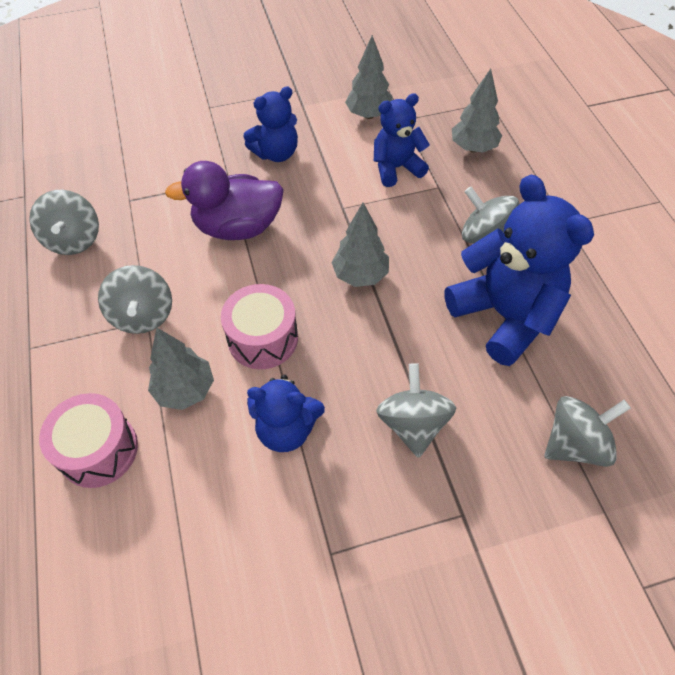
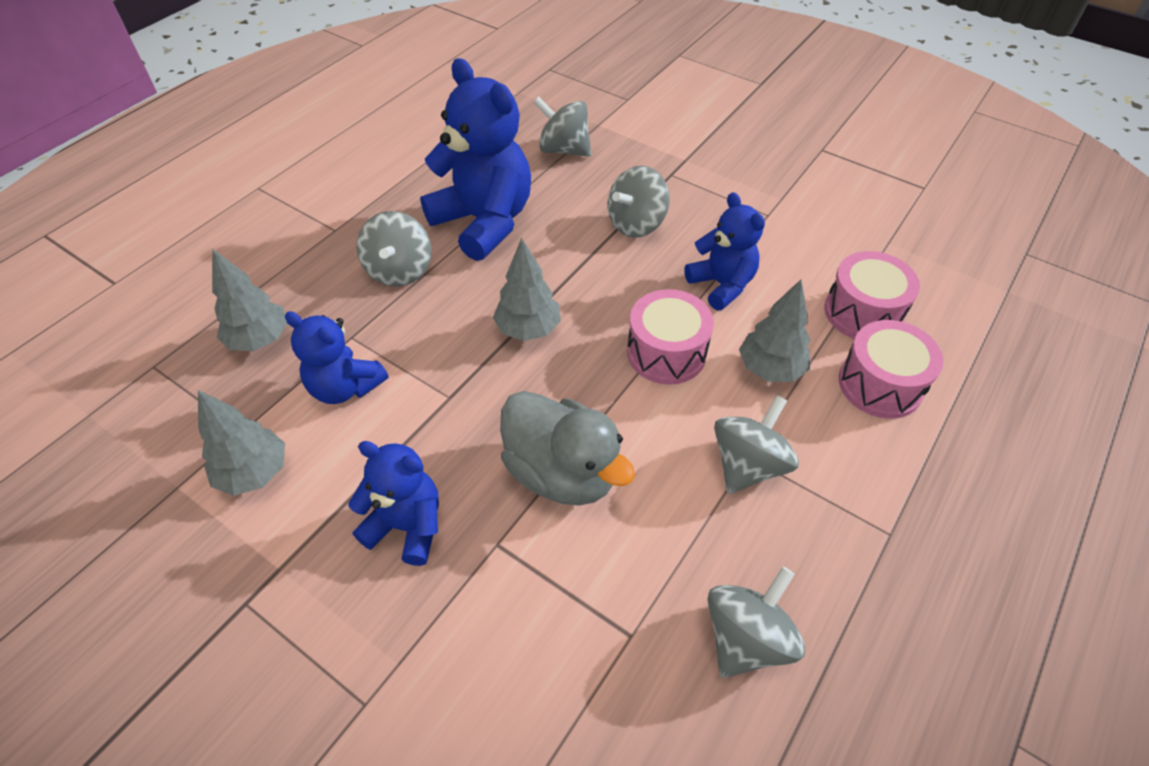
camera: 130 degrees left, 5 degrees down
purple duck [165,161,284,240] -> grey duck [500,391,635,506]
blue teddy bear [444,175,594,366] -> blue teddy bear turned 120 degrees clockwise [420,58,531,261]
none -> pink drum [824,251,920,339]

